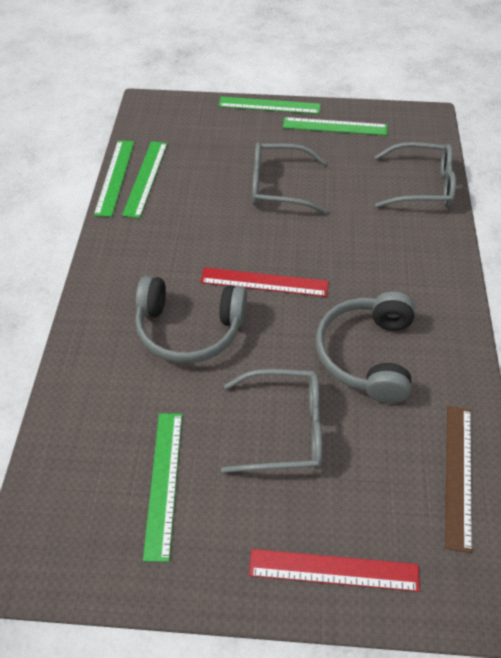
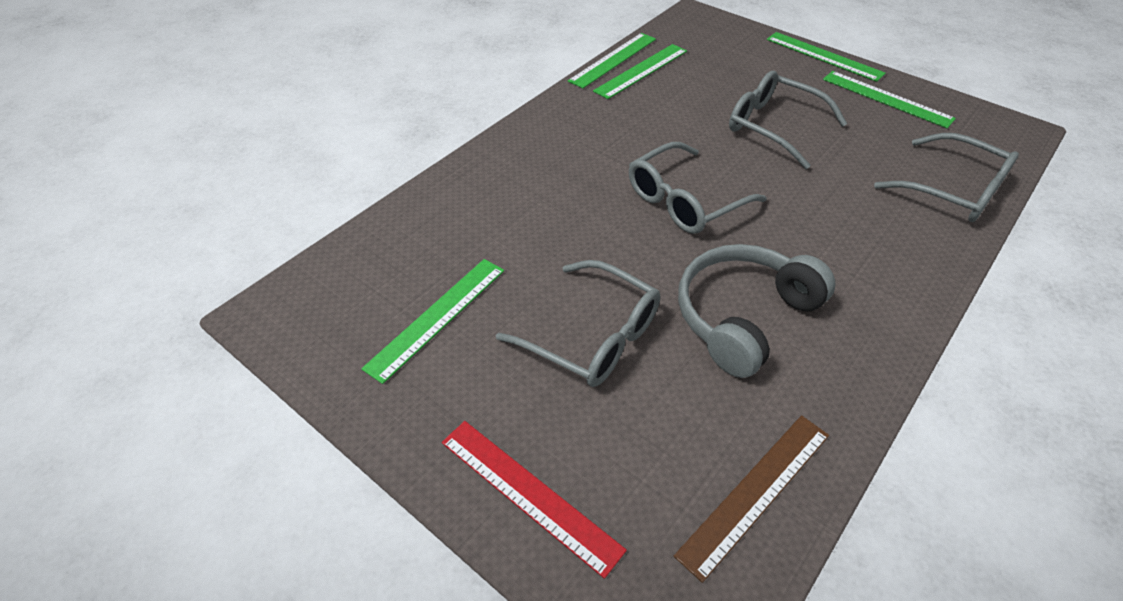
camera: 35 degrees right, 5 degrees down
grey headphones [135,276,247,363] -> none
red ruler [200,267,328,297] -> grey glasses [629,142,767,234]

